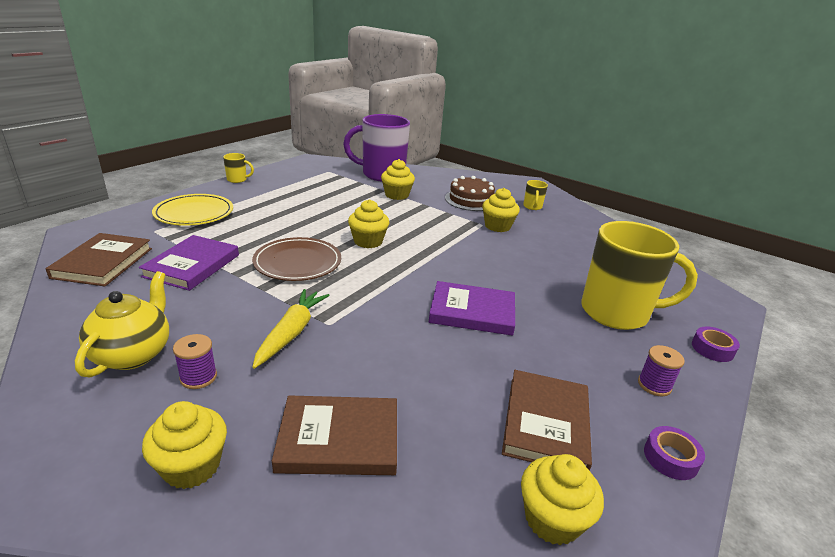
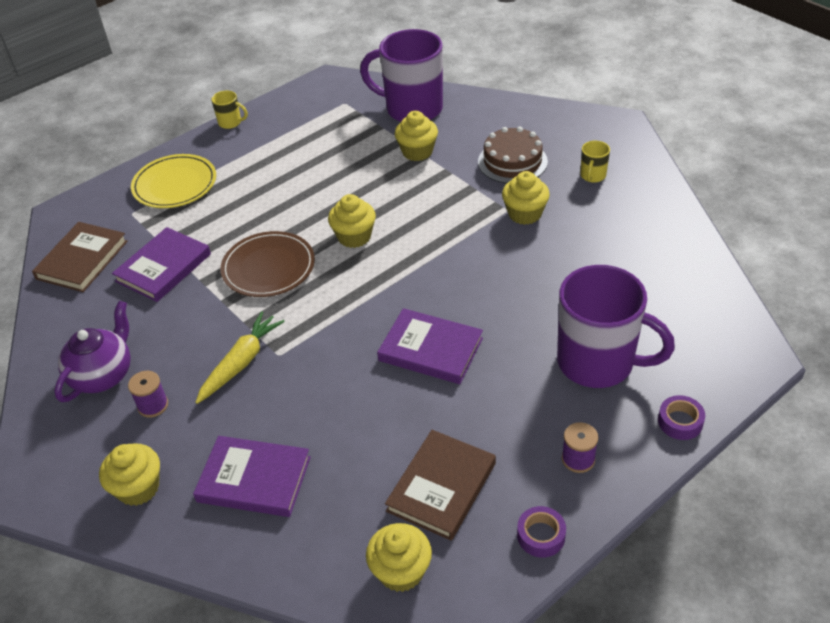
camera: 20 degrees right, 15 degrees up
yellow teapot [75,271,169,378] -> purple teapot [54,301,131,402]
brown book [272,395,397,475] -> purple book [193,436,311,517]
yellow mug [581,221,698,330] -> purple mug [557,265,675,388]

